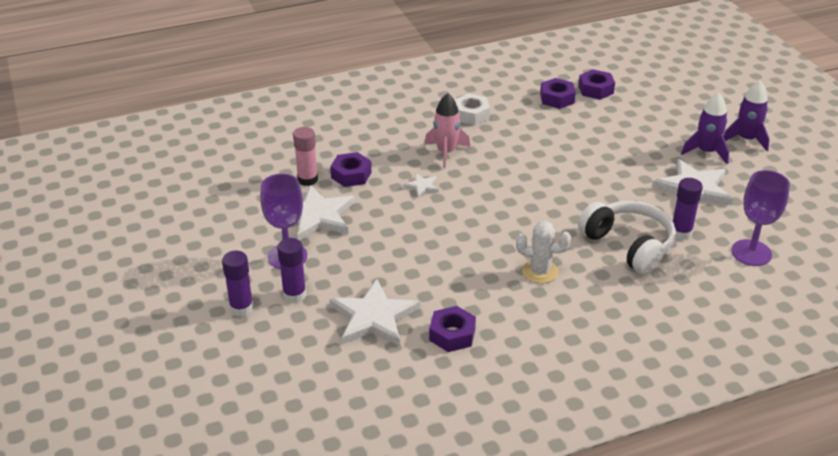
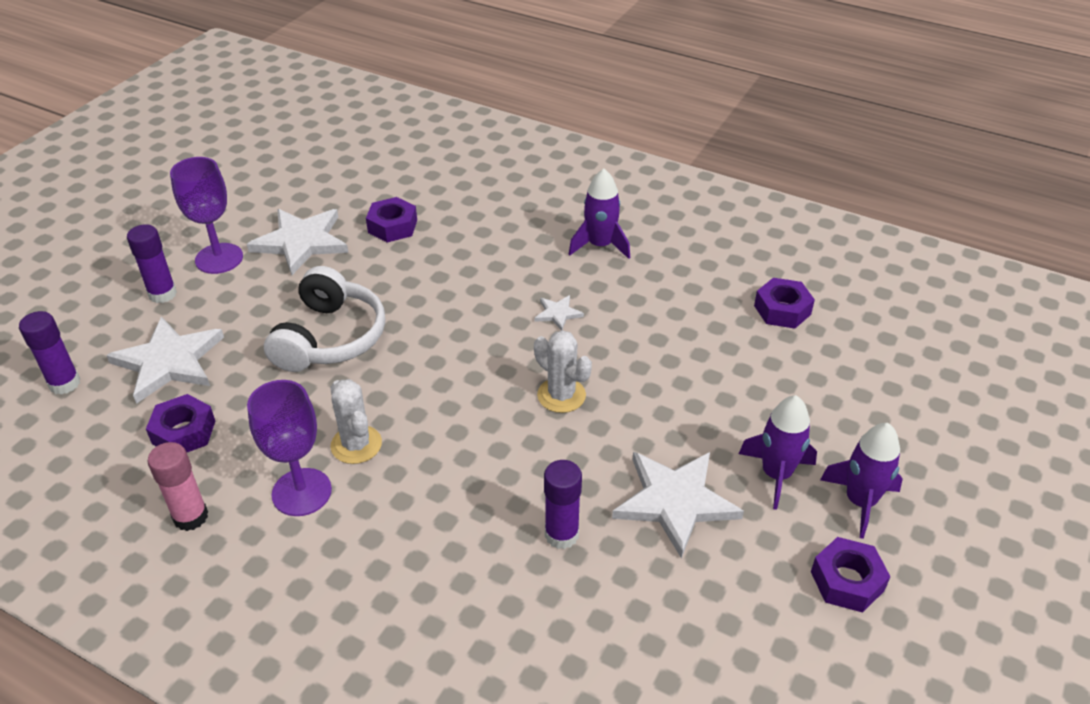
camera: 50 degrees right, 5 degrees up
purple glue stick [222,251,254,316] -> purple glue stick moved to [19,311,80,395]
pink glue stick [293,127,318,186] -> pink glue stick moved to [147,442,208,531]
white star [403,173,439,197] -> white star moved to [535,295,584,330]
pink rocket [424,93,470,168] -> none
white nut [455,94,490,125] -> purple rocket [569,169,630,259]
purple nut [540,78,576,109] -> purple nut moved to [811,537,891,613]
white headphones [578,201,676,274] -> white headphones moved to [264,266,385,372]
purple goblet [731,170,790,266] -> purple goblet moved to [247,380,332,516]
none -> white cactus [534,330,592,413]

